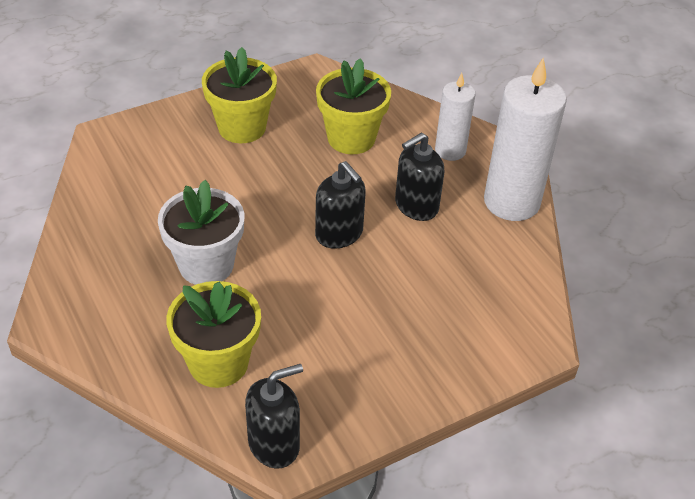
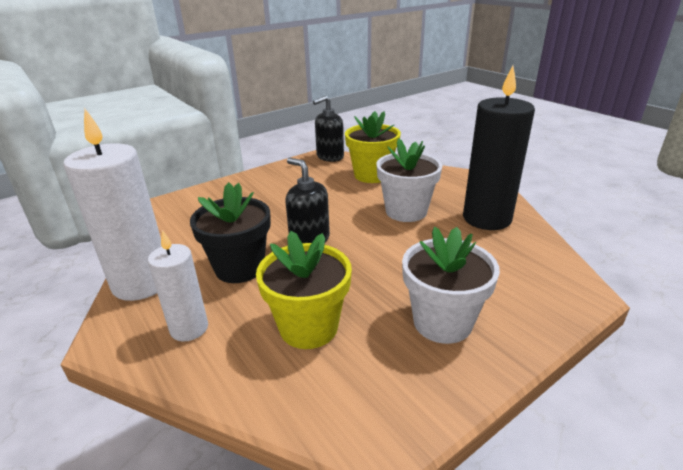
camera: 175 degrees right, 15 degrees down
yellow flower pot [202,47,277,143] -> white flower pot [402,227,500,344]
black soap dispenser [395,133,444,221] -> black flower pot [190,182,271,283]
none -> black candle [463,66,535,230]

